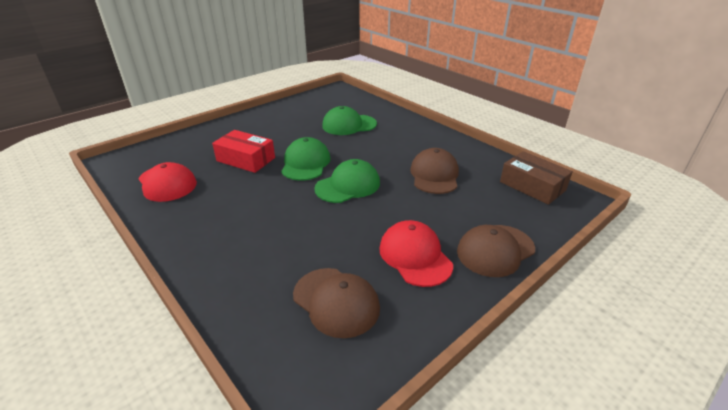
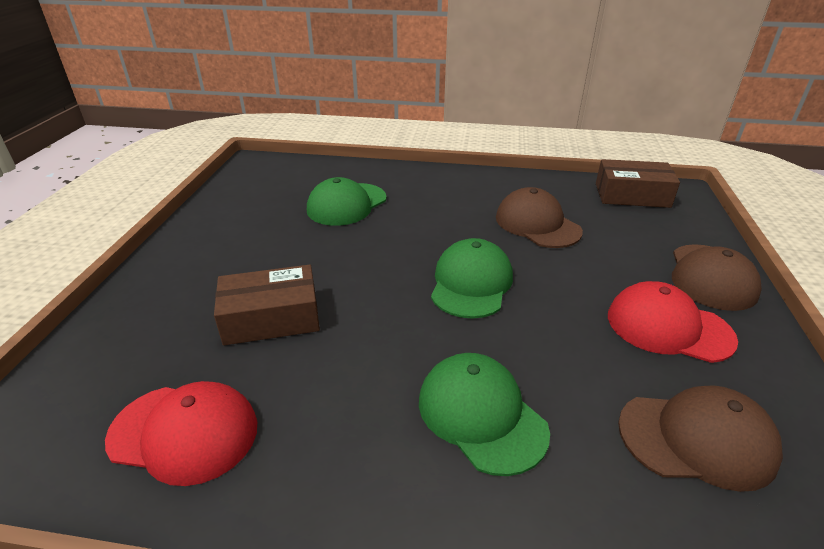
camera: 40 degrees left, 0 degrees up
red box [212,130,275,173] -> brown box [214,265,320,345]
green cap [281,137,330,181] -> green cap moved to [419,353,550,476]

